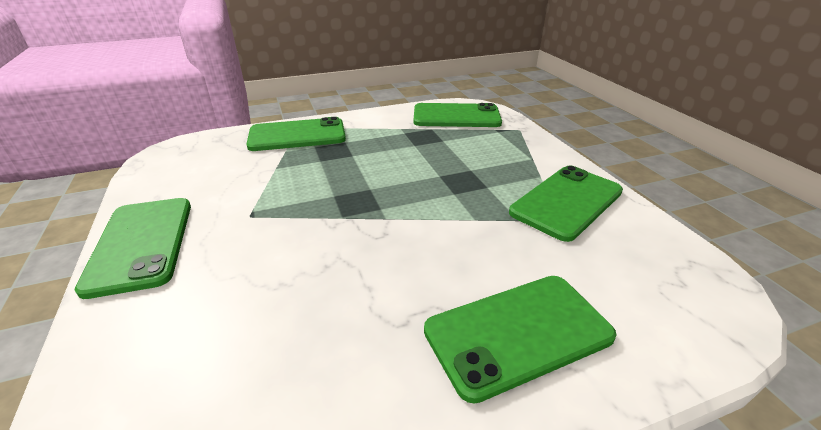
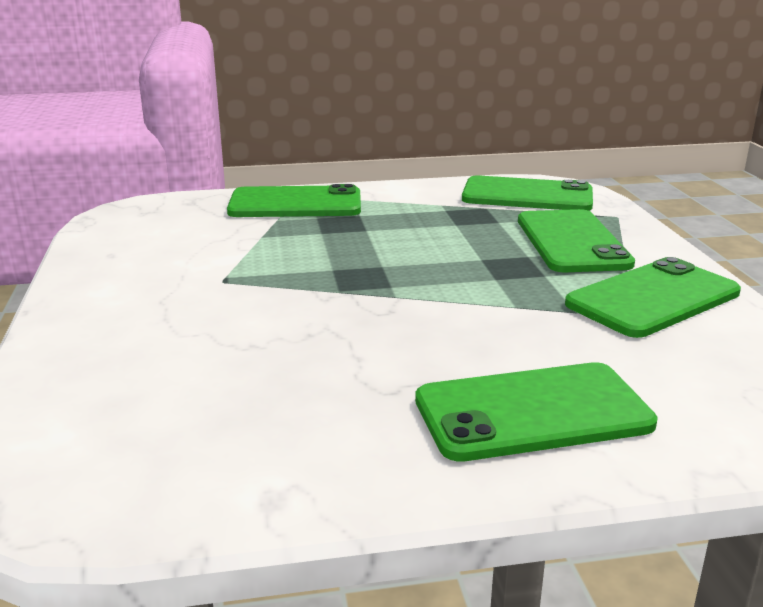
camera: 10 degrees right, 10 degrees down
green phone [75,198,191,299] -> green phone moved to [518,209,635,272]

